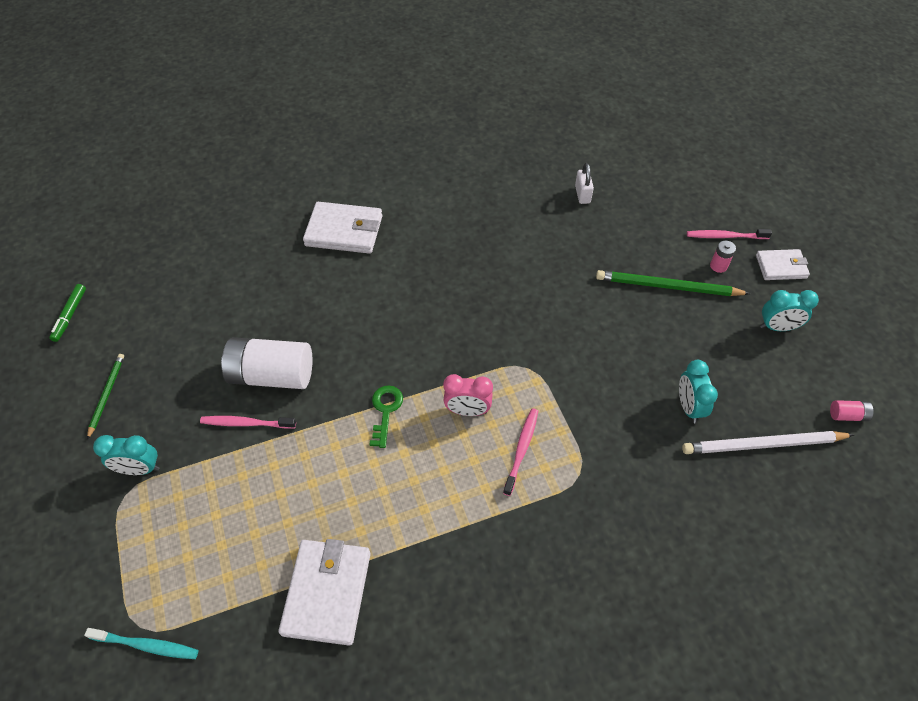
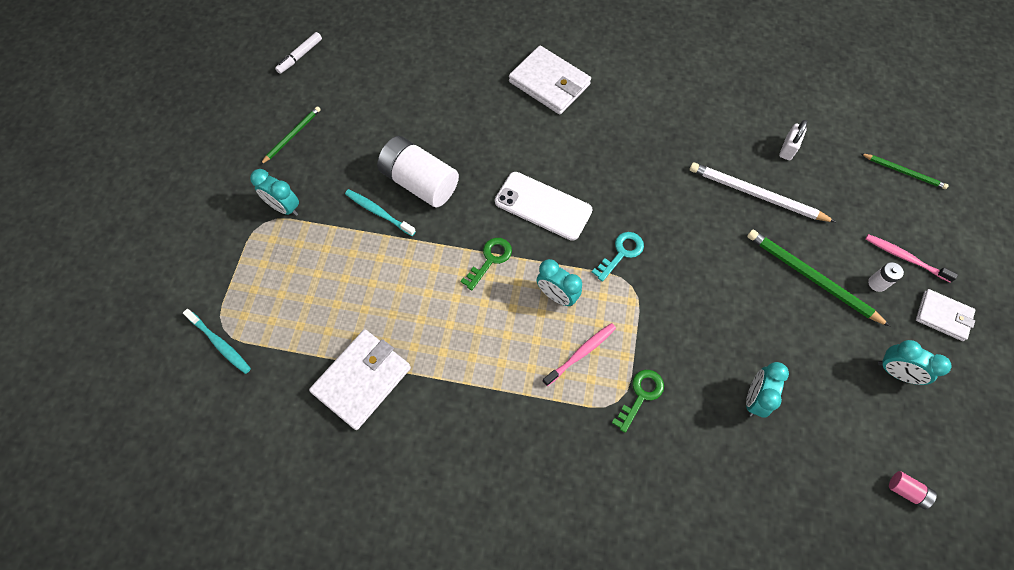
camera: 30 degrees right, 10 degrees up
green marker [49,284,86,342] -> white marker [275,32,322,74]
pink toothbrush [200,416,296,429] -> turquoise toothbrush [345,189,416,236]
pink clock [443,374,493,416] -> turquoise clock [537,259,582,306]
white pencil [682,431,854,454] -> white pencil moved to [690,162,835,222]
pink battery [710,241,736,273] -> white battery [868,262,904,292]
none -> white phone [495,172,593,241]
none -> turquoise key [592,232,644,282]
none -> green key [612,370,664,433]
none -> green pencil [860,153,949,189]

